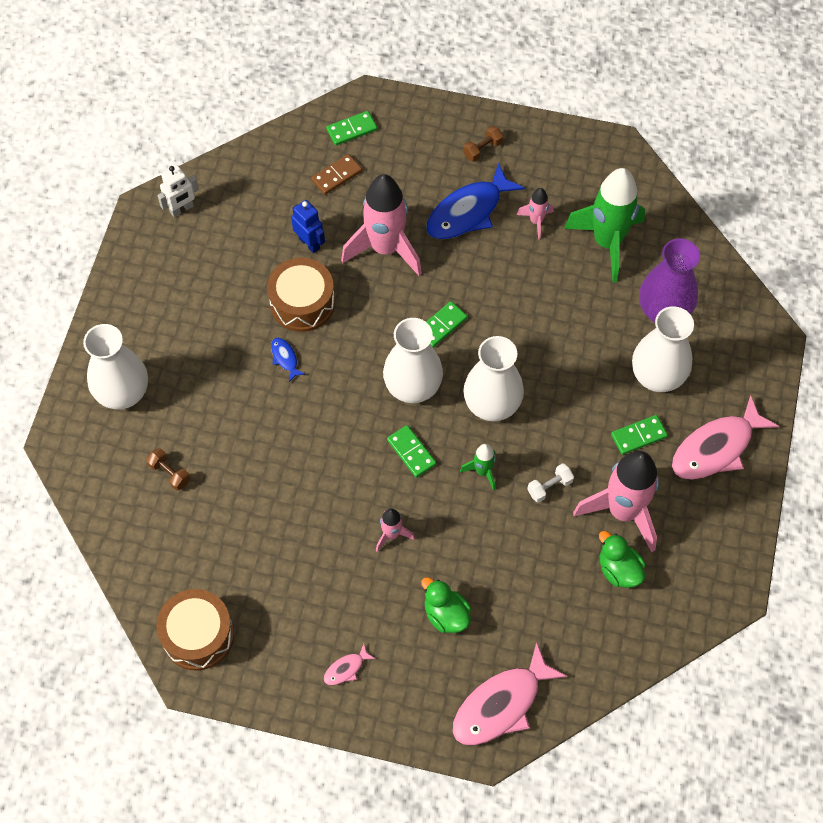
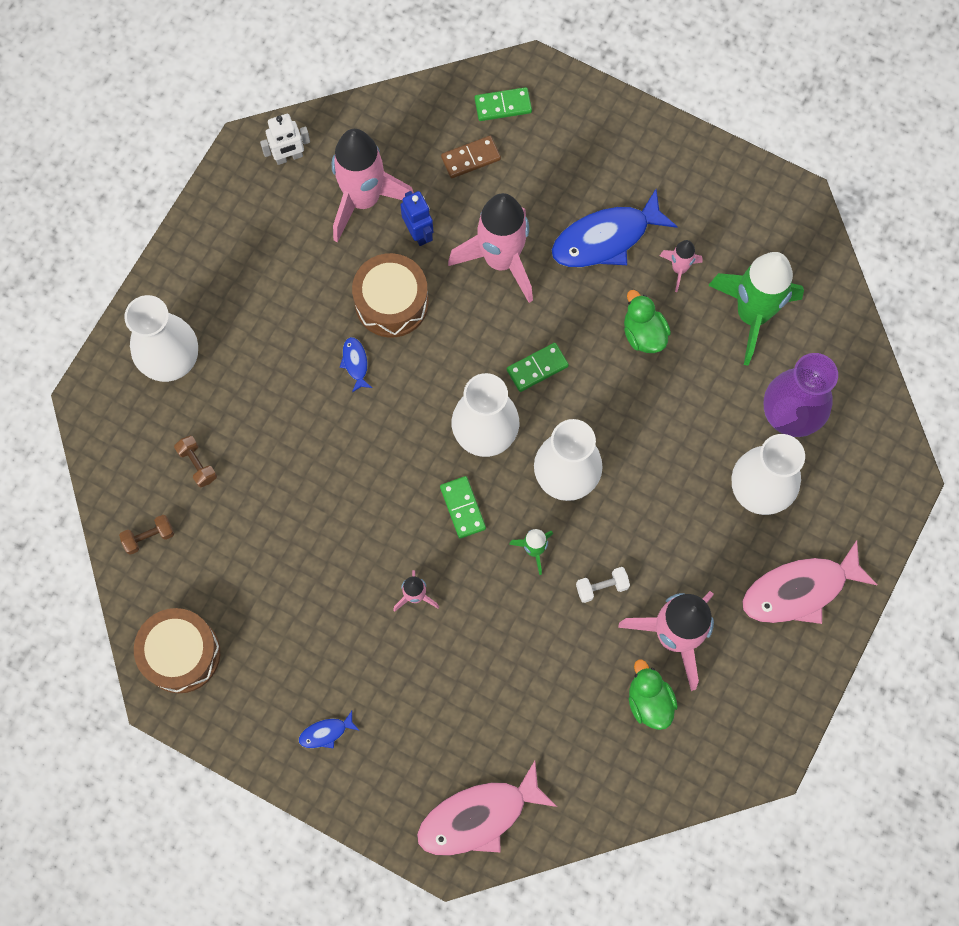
camera: 15 degrees right, 10 degrees up
pink fish [324,644,376,685] -> blue fish [299,711,360,748]
green duck [421,577,471,633] -> green duck moved to [624,290,671,353]
brown dumbbell [463,126,503,162] -> brown dumbbell moved to [119,515,174,555]
green domino [611,415,668,455] -> none
none -> pink rocket [332,129,414,243]

